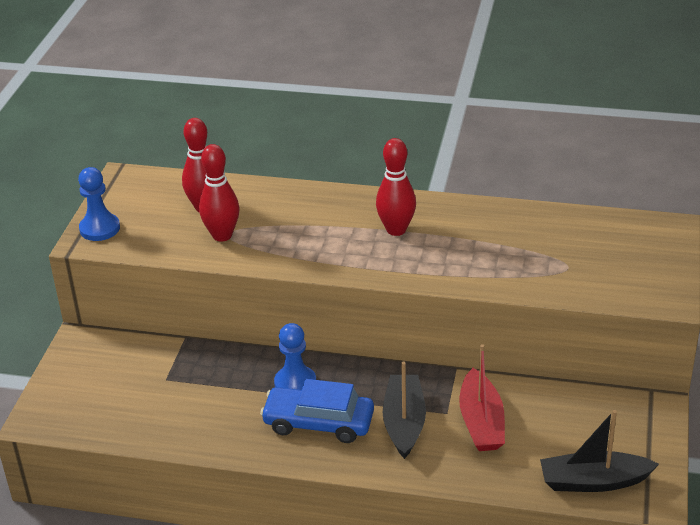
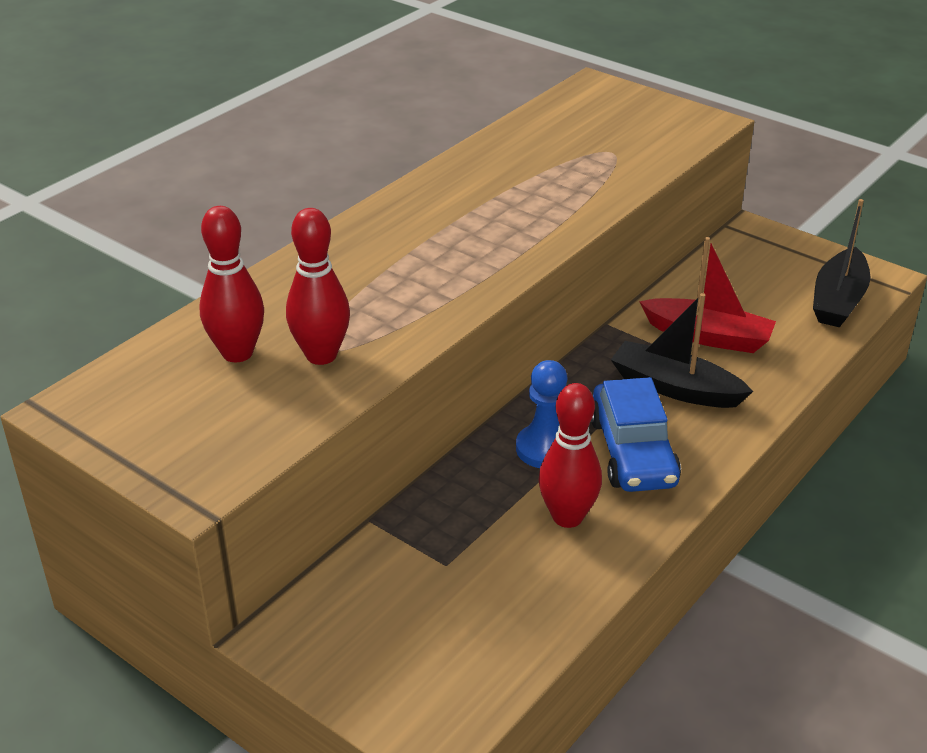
camera: 65 degrees left, 0 degrees up
blue pawn [78,167,120,241] -> none
blue car [260,379,374,443] -> blue car turned 45 degrees counterclockwise [591,377,681,492]
red bowling pin [376,138,416,236] -> red bowling pin moved to [538,383,602,528]

